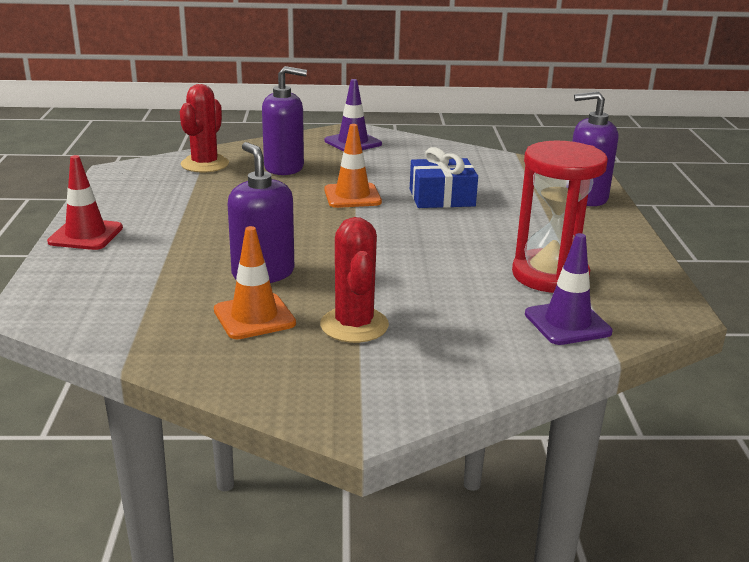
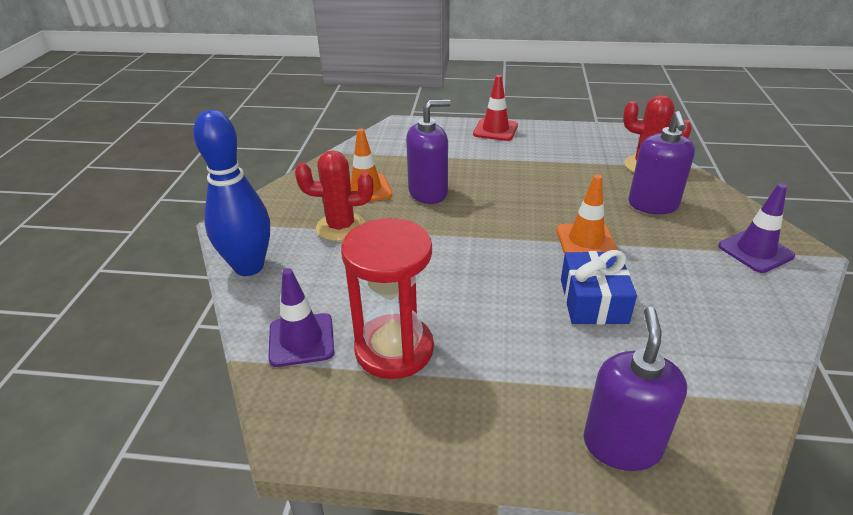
camera: 100 degrees right, 10 degrees up
none -> blue bowling pin [193,110,270,276]

